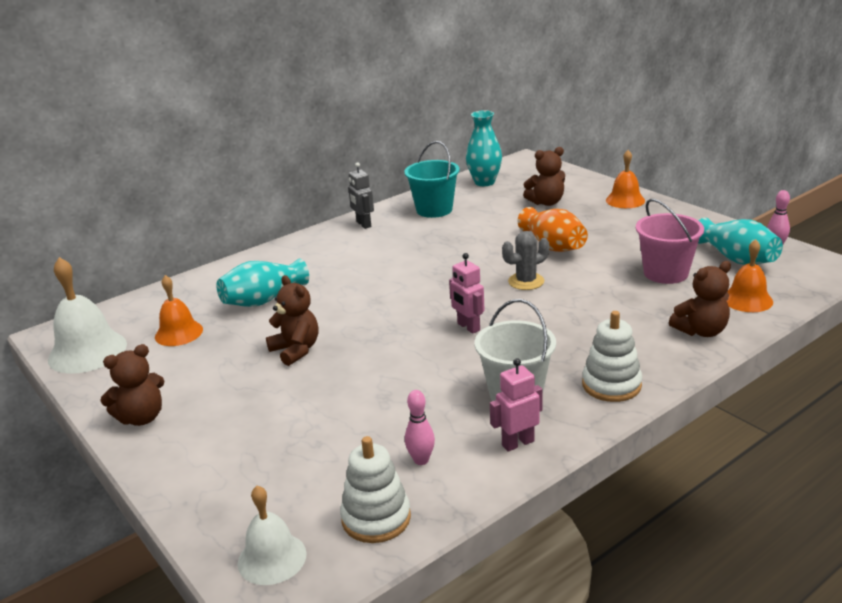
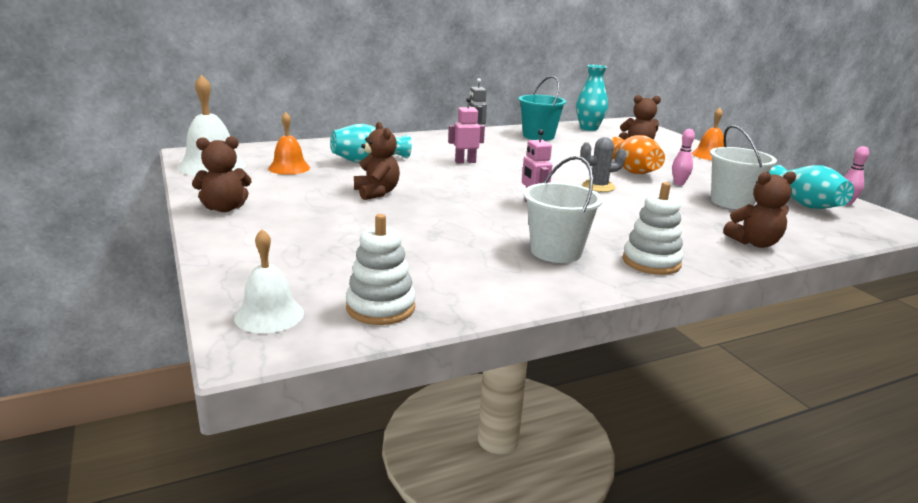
camera: 10 degrees right, 5 degrees down
pink bowling pin [405,390,435,465] -> pink bowling pin moved to [672,129,695,185]
pink robot [490,358,542,451] -> pink robot moved to [448,97,485,163]
pink bucket [636,199,704,284] -> white bucket [710,125,777,209]
orange bell [727,239,773,312] -> none

